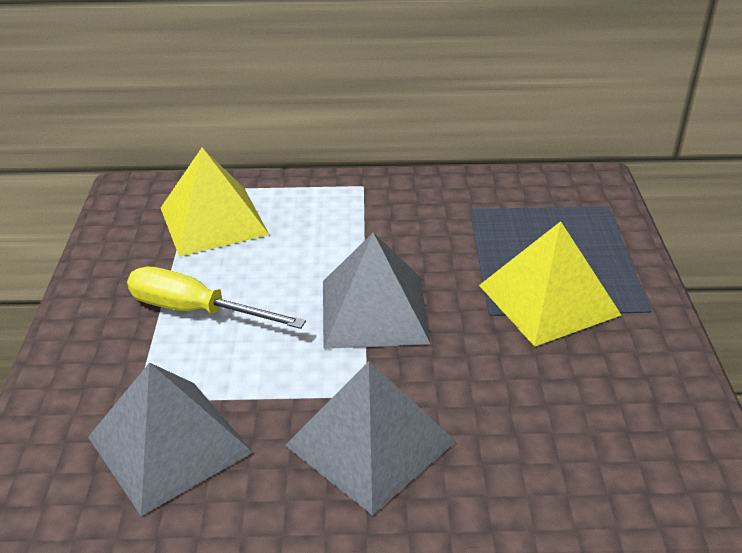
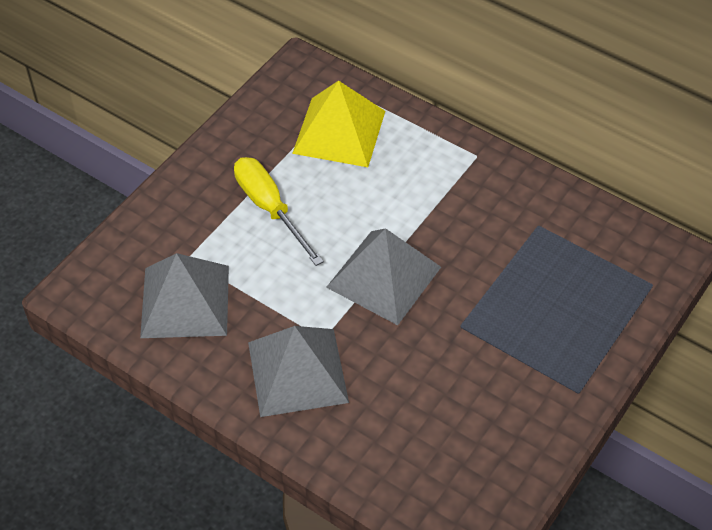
camera: 35 degrees right, 15 degrees up
yellow pyramid [479,221,621,347] -> none

